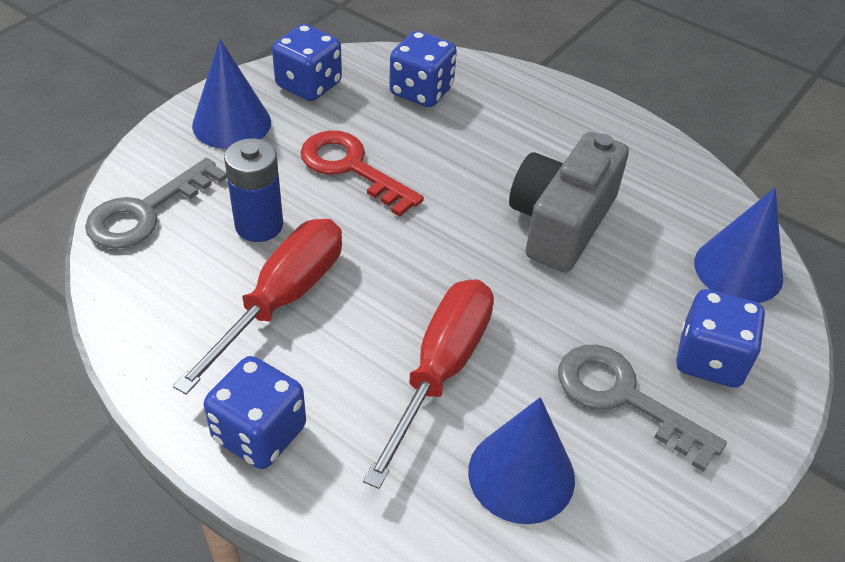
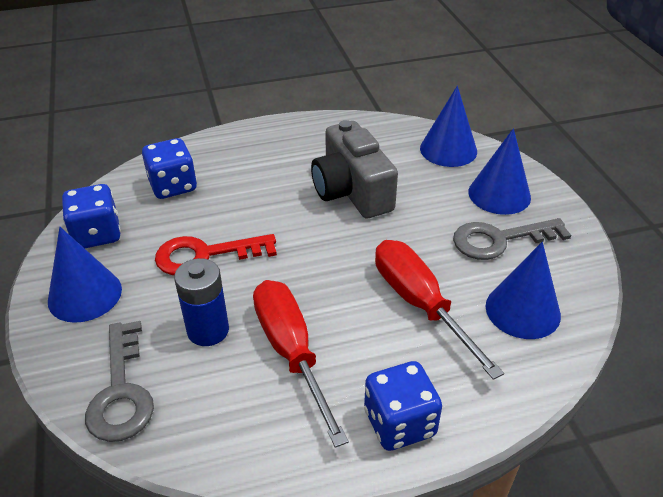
camera: 50 degrees left, 5 degrees down
blue dice [676,289,765,388] -> blue cone [468,128,531,215]

